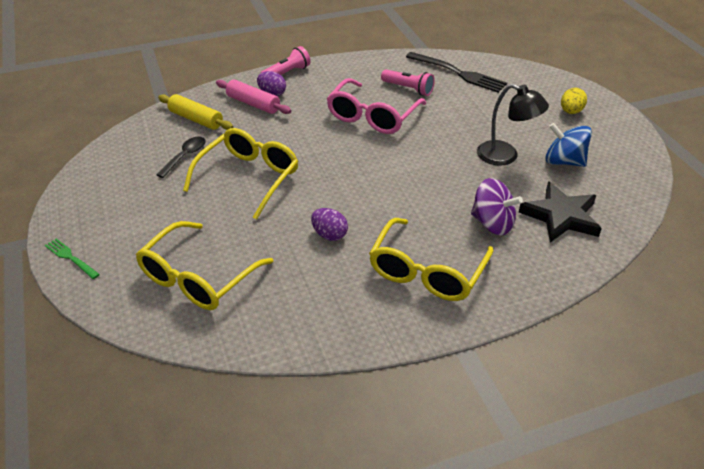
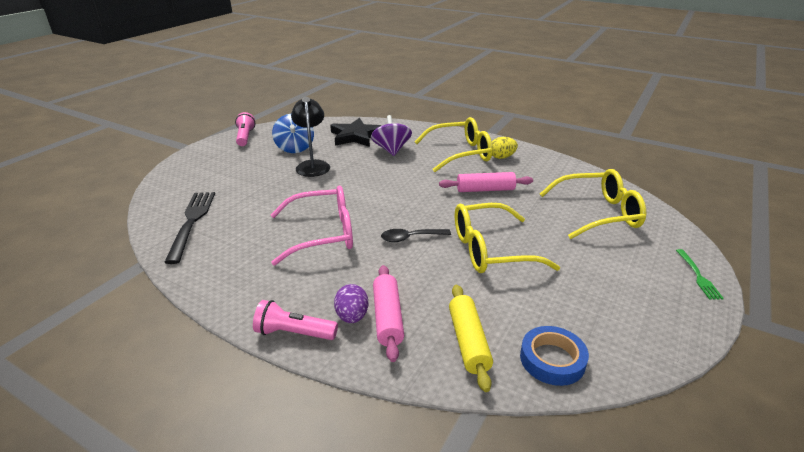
camera: 130 degrees left, 10 degrees down
black spoon [157,136,205,178] -> black spoon moved to [381,229,451,242]
purple egg [311,208,348,241] -> pink rolling pin [439,172,533,192]
pink flashlight [381,69,435,96] -> pink flashlight moved to [235,112,255,146]
yellow egg [561,88,587,114] -> yellow egg moved to [492,137,518,159]
none -> blue tape [520,326,589,386]

